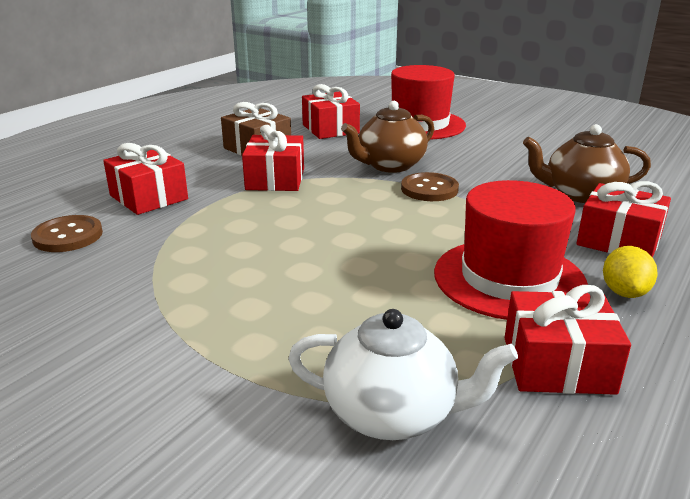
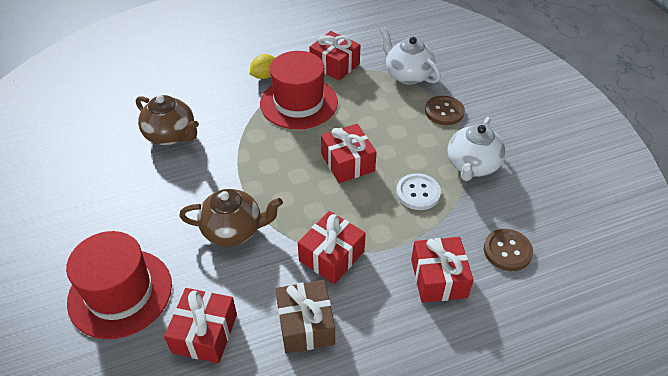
camera: 145 degrees left, 20 degrees up
brown button [401,172,459,201] -> brown button moved to [425,96,465,125]
red gift [576,181,671,257] -> red gift moved to [321,124,377,183]
none -> white button [396,173,441,210]
none -> white teapot [448,117,506,181]

